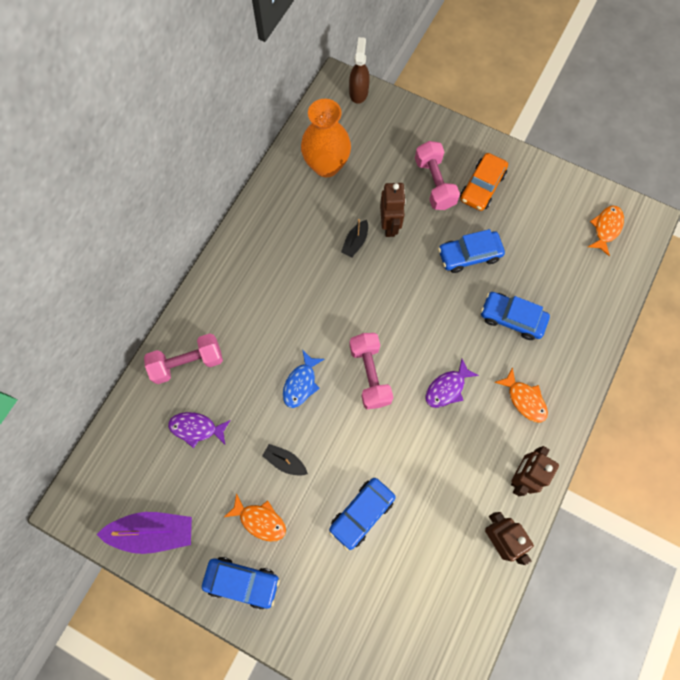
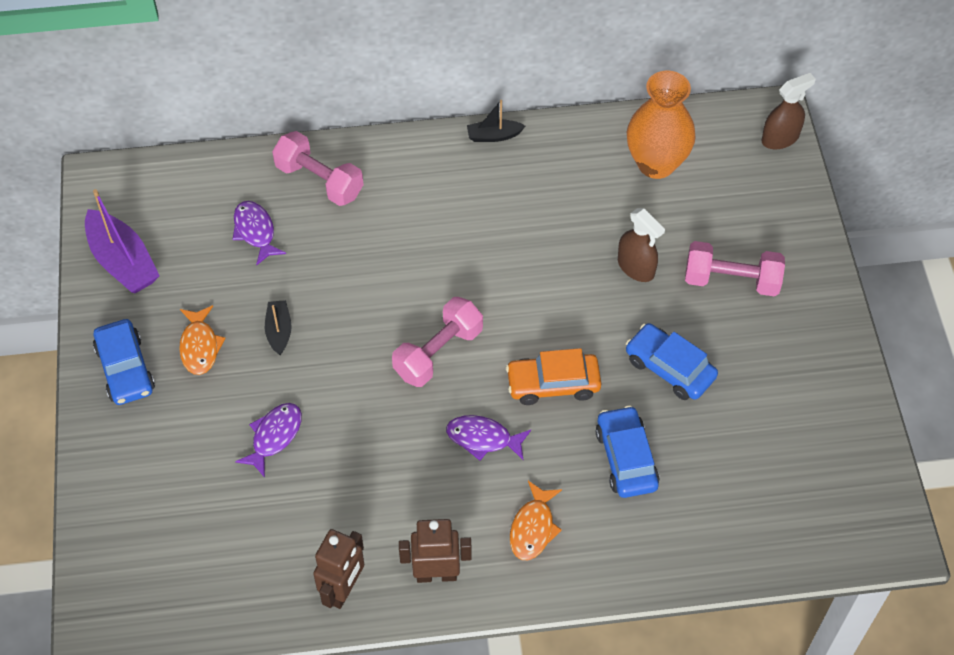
camera: 55 degrees right, 15 degrees down
blue fish [283,351,324,408] -> none
blue car [329,478,396,550] -> purple fish [235,403,302,478]
black boat [341,219,368,257] -> black boat moved to [467,100,525,142]
brown robot [380,183,406,237] -> brown spray bottle [618,208,665,282]
pink dumbbell [415,141,460,210] -> pink dumbbell turned 60 degrees clockwise [685,241,785,297]
orange car [460,153,508,211] -> orange car moved to [506,348,601,405]
orange fish [588,206,624,256] -> none

